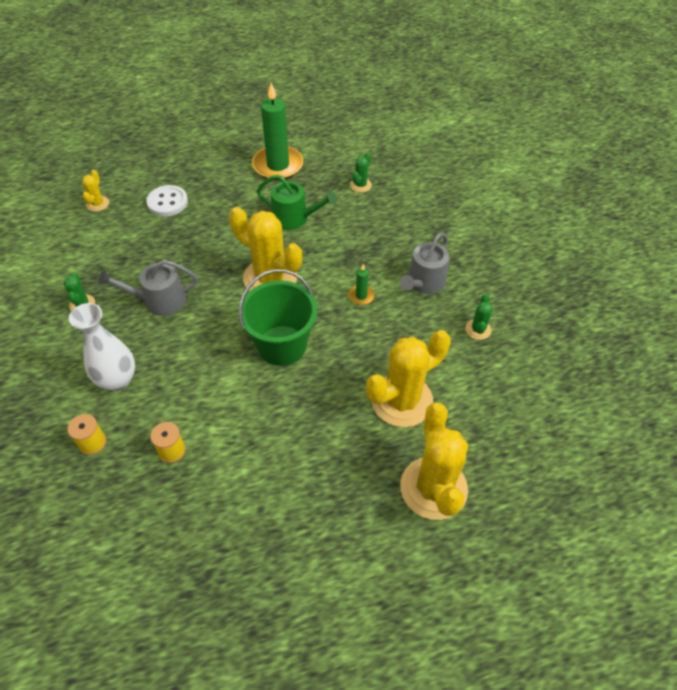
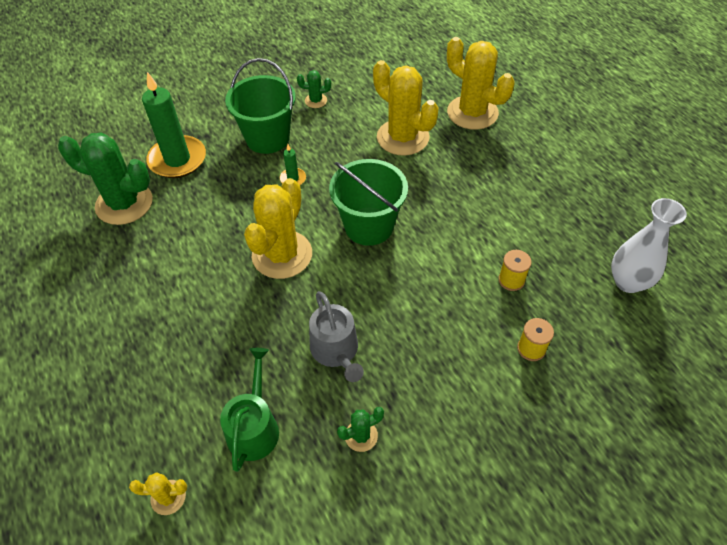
camera: 100 degrees left, 0 degrees up
white vase [69,303,135,391] -> white vase moved to [611,198,687,293]
white button [146,185,188,216] -> none
green candle [252,83,303,180] -> green candle moved to [142,72,206,178]
green watering can [257,174,337,230] -> green watering can moved to [220,348,279,472]
green cactus [350,152,372,193] -> green cactus [58,132,153,225], size x2.21
grey watering can [400,232,449,294] -> green bucket [225,58,296,154]
yellow cactus [400,403,468,520] -> yellow cactus turned 60 degrees clockwise [447,37,515,130]

